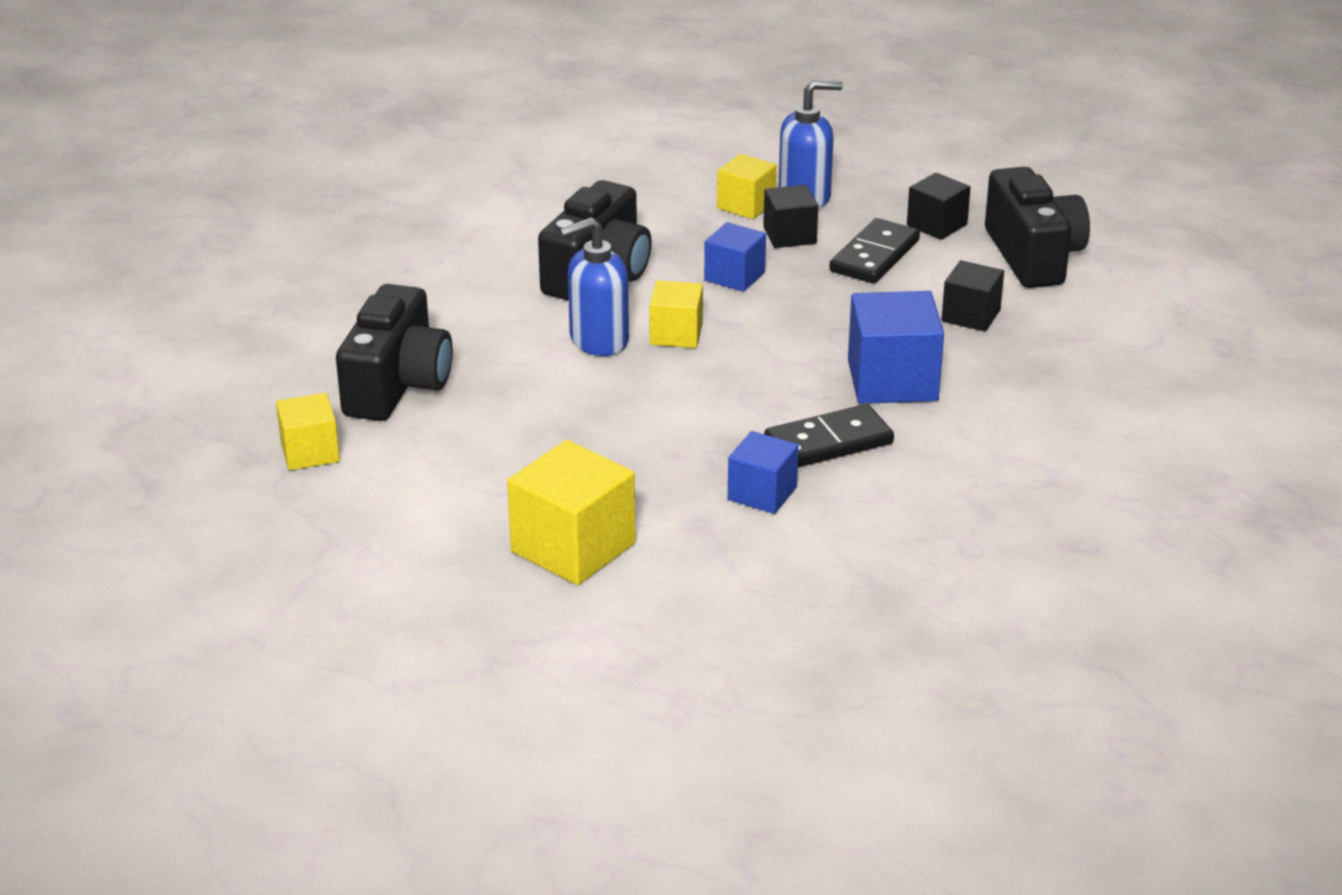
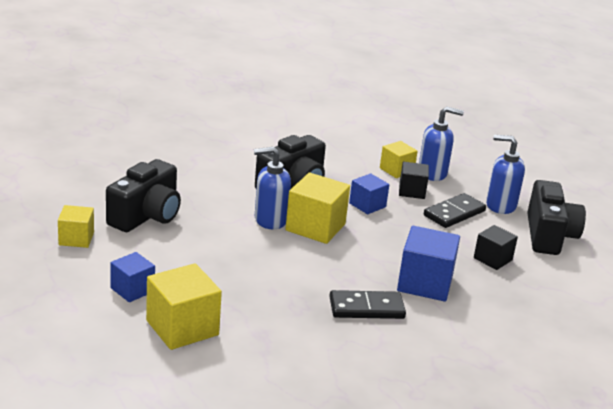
camera: 15 degrees right, 5 degrees down
yellow cube [649,280,703,348] -> yellow cube [286,173,350,244], size x1.64
blue cube [728,431,799,514] -> blue cube moved to [110,252,155,302]
black cube [907,172,971,240] -> blue soap dispenser [486,135,525,214]

